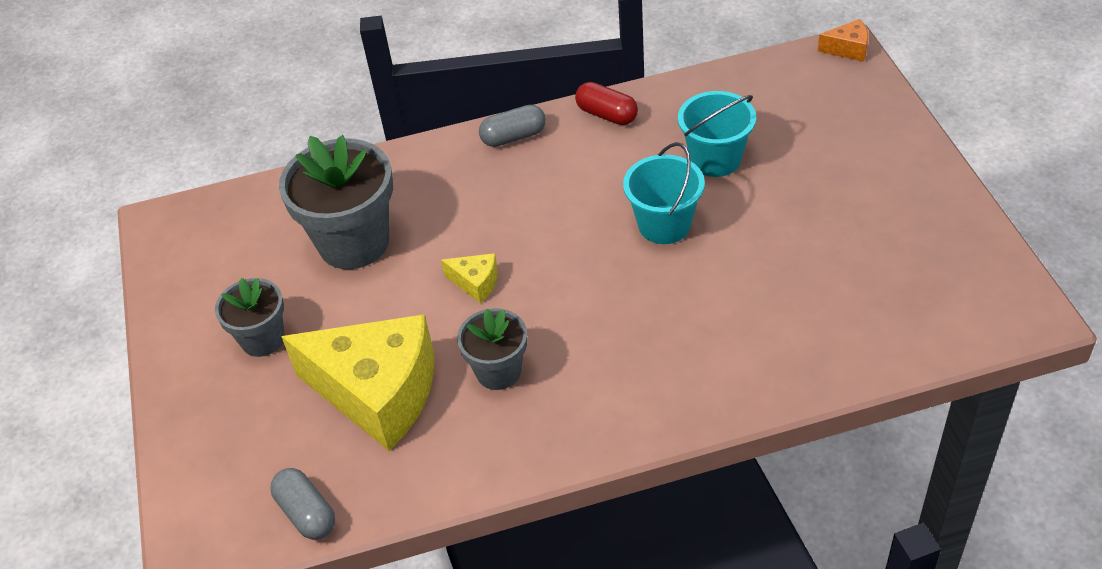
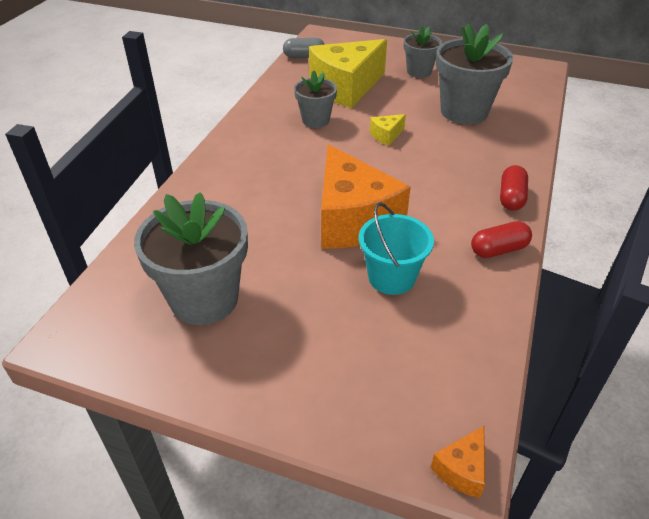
camera: 120 degrees right, 5 degrees down
grey capsule [479,105,546,147] -> red capsule [500,165,528,211]
turquoise bucket [623,142,705,244] -> orange cheese [321,145,411,249]
none -> grey flower pot [134,192,248,325]

